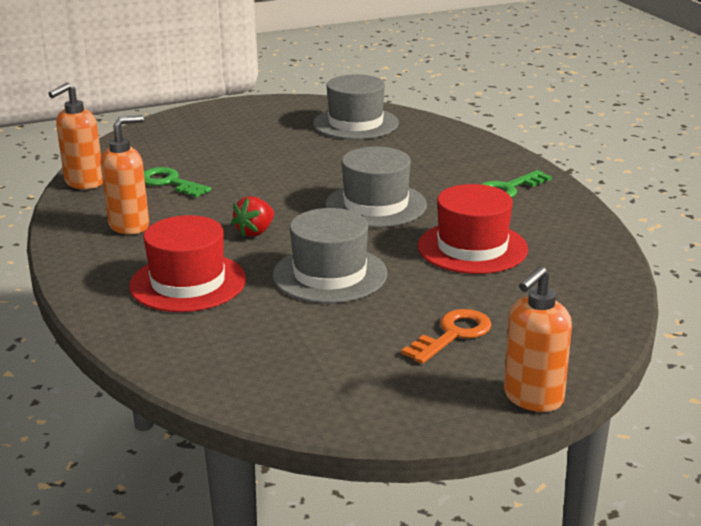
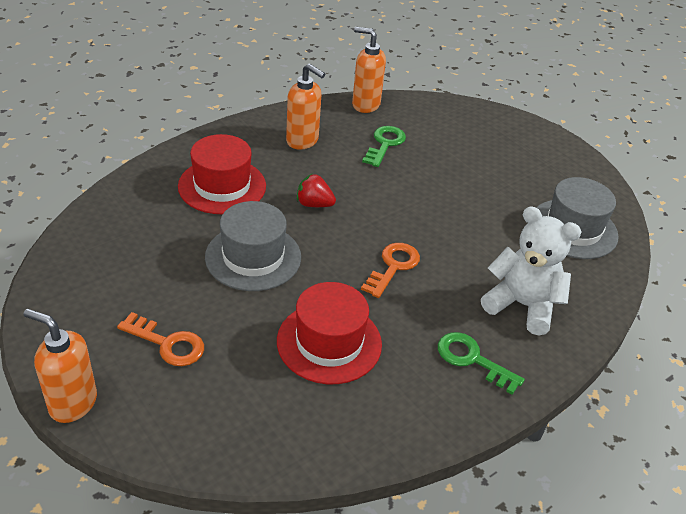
camera: 70 degrees right, 15 degrees up
grey hat [325,147,427,228] -> orange key [361,243,420,298]
none -> white teddy bear [481,206,582,335]

